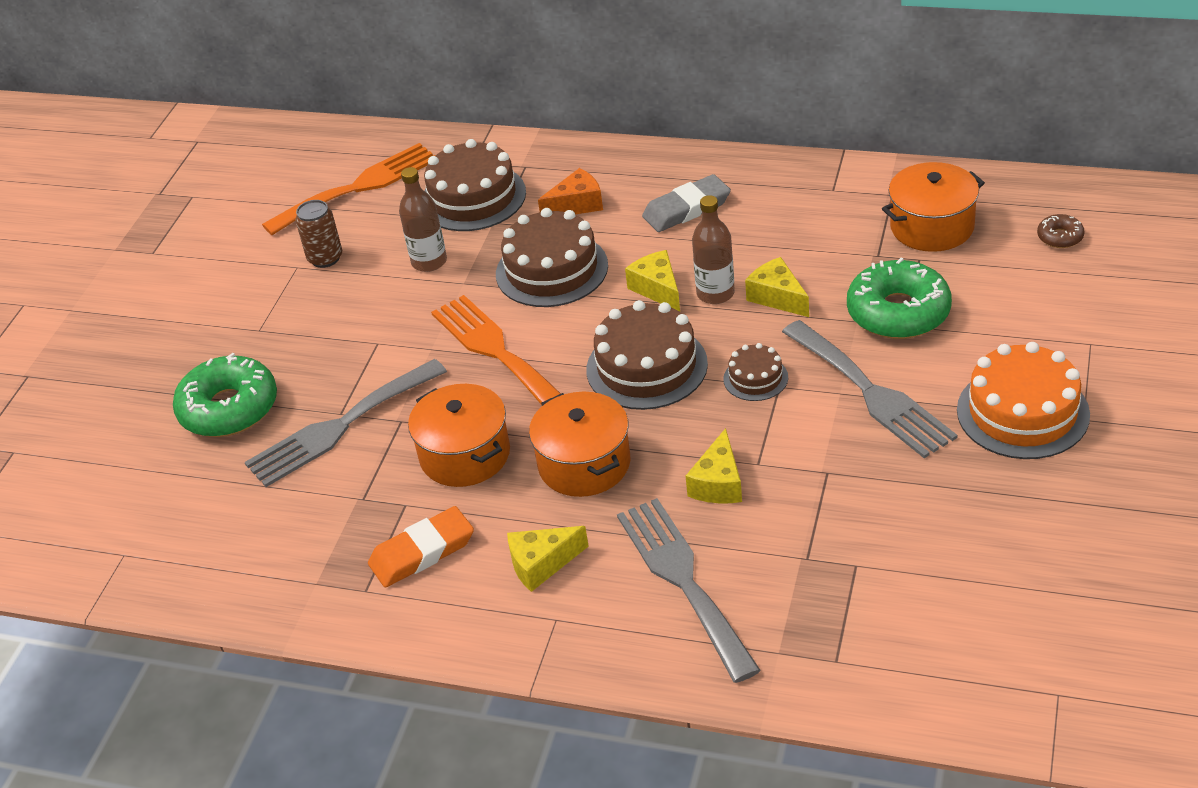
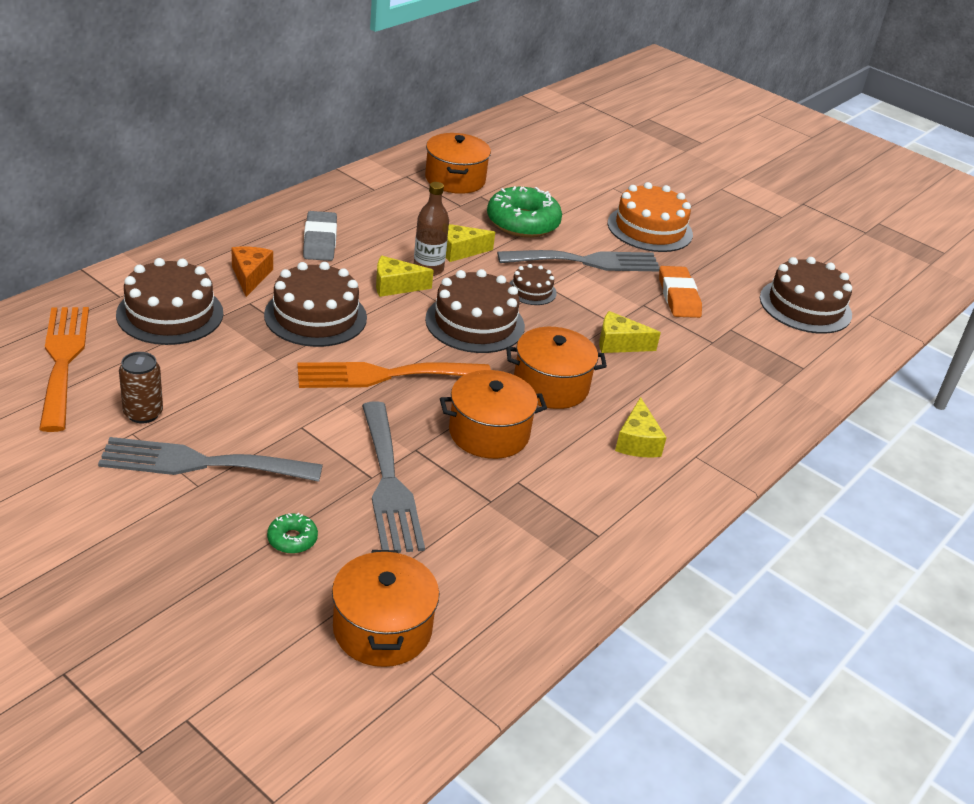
camera: 75 degrees left, 5 degrees down
green donut [173,353,277,437] -> green donut [267,513,318,554], size x0.46
orange eraser [368,506,474,588] -> orange eraser moved to [659,266,702,318]
brown bottle [399,167,447,272] -> none
grey fork [617,498,761,683] -> grey fork moved to [98,437,323,482]
yellow cheese [686,428,742,503] -> yellow cheese turned 150 degrees clockwise [599,311,661,353]
brown donut [1037,214,1085,248] -> none
none -> orange pot [332,550,439,667]
none -> brown cake [760,257,852,334]

